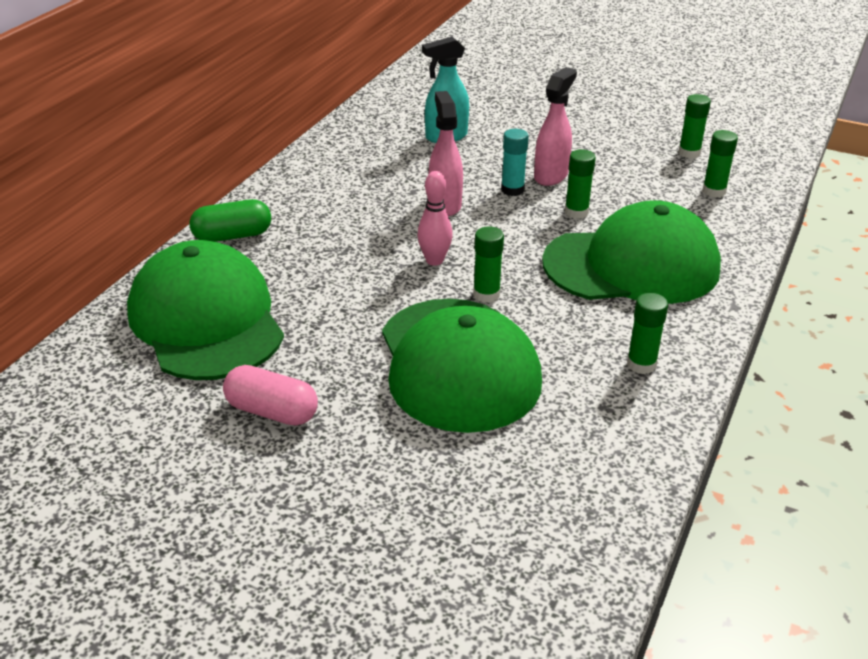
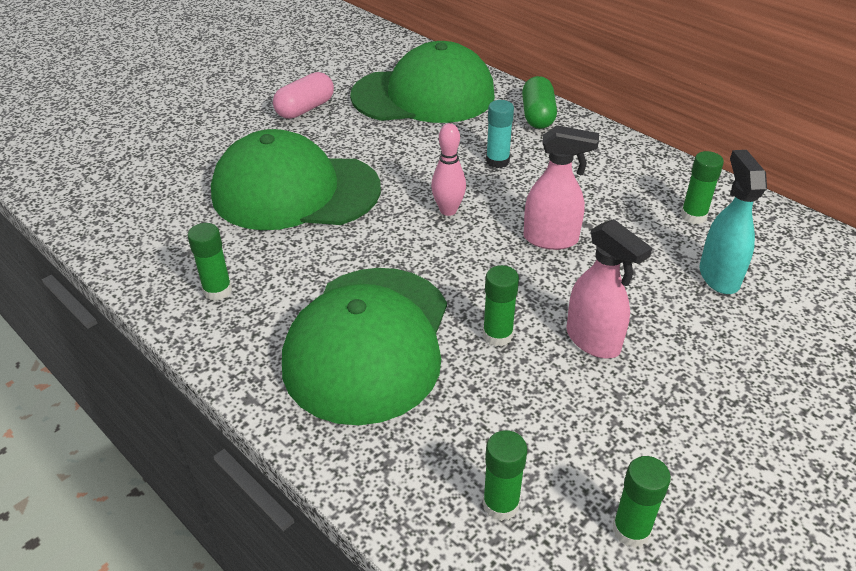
camera: 110 degrees right, 5 degrees up
green glue stick [473,227,504,303] -> green glue stick moved to [680,151,724,224]
turquoise glue stick [501,129,529,196] -> turquoise glue stick moved to [486,100,514,168]

